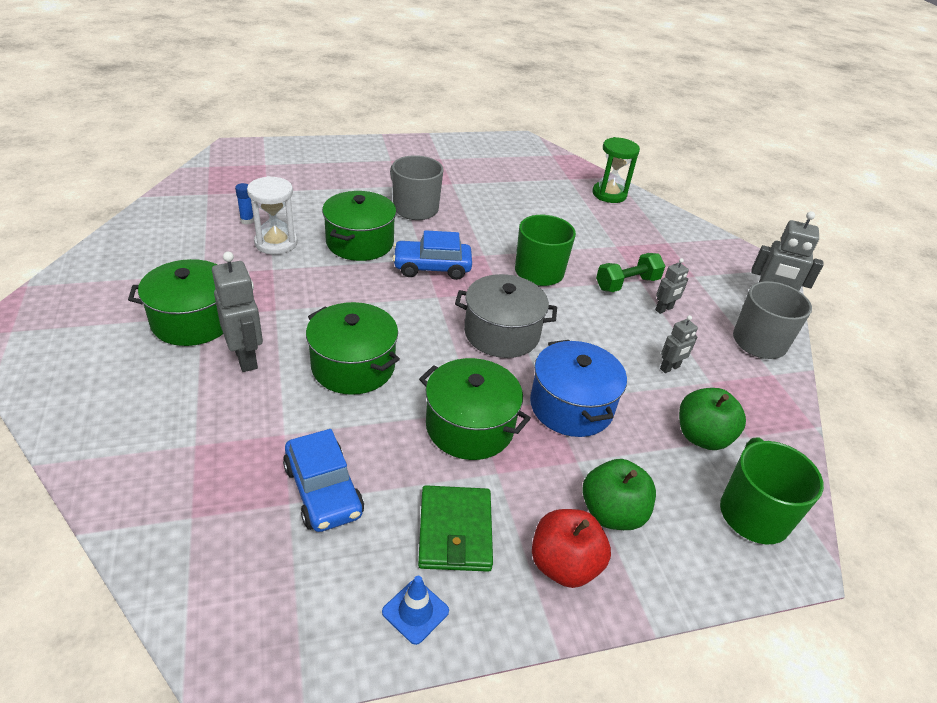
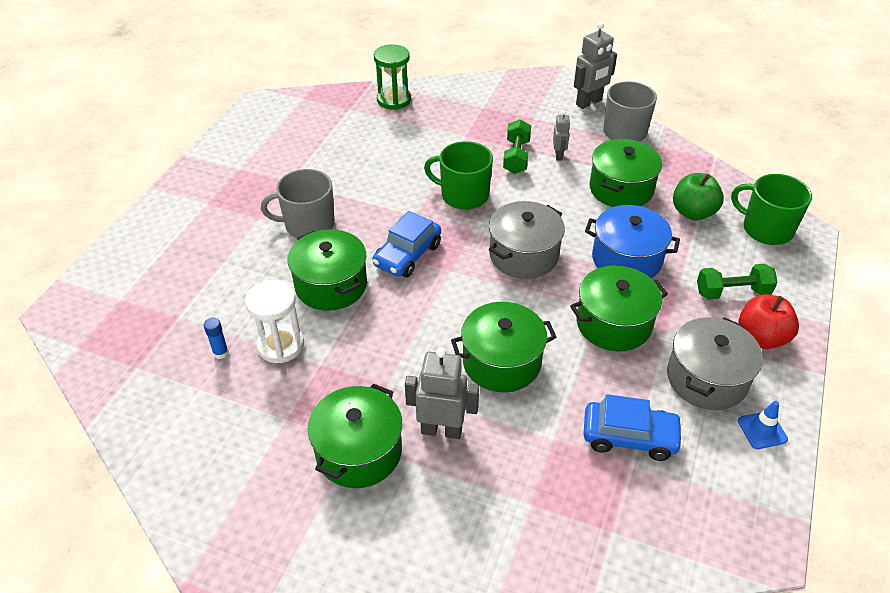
camera: 50 degrees left, 5 degrees up
green wallet [418,485,493,572] -> grey pot [667,317,763,410]
green apple [582,459,656,530] -> green dumbbell [697,264,778,300]
grey robot [660,315,698,373] -> green pot [589,139,662,207]

